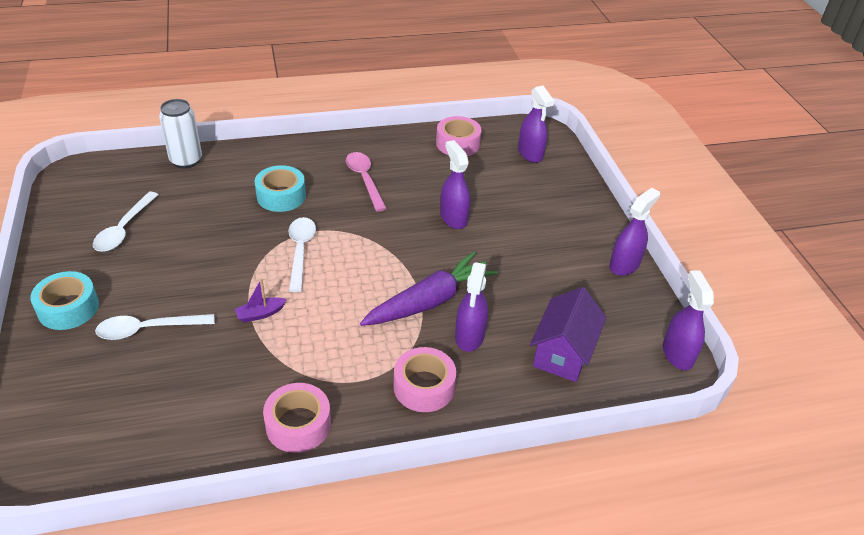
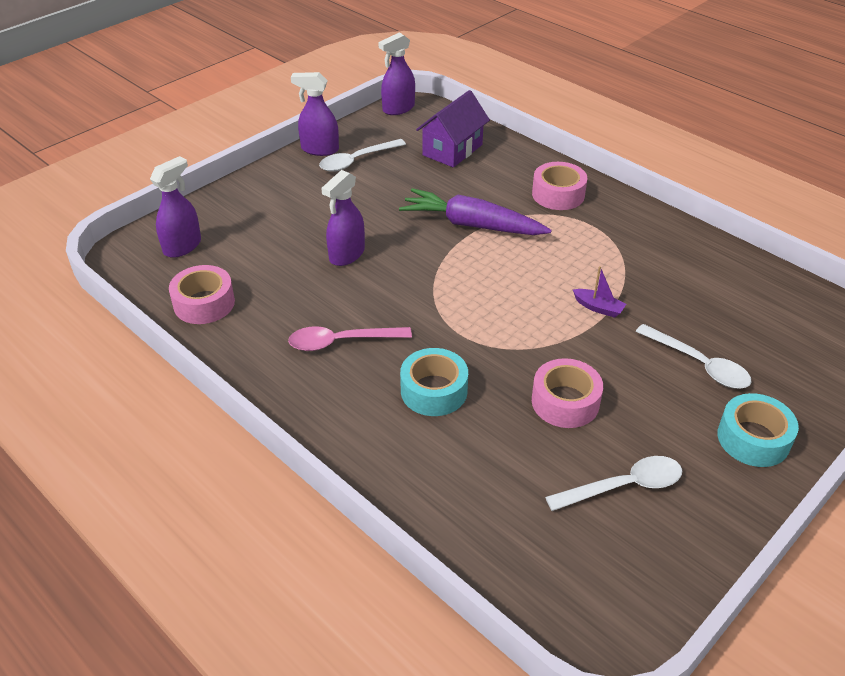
camera: 120 degrees left, 0 degrees up
white can [159,99,202,169] -> none
pink tape [263,383,331,453] -> pink tape moved to [532,358,603,428]
white spoon [289,217,316,292] -> white spoon moved to [319,139,406,172]
pink spoon [346,152,387,212] -> pink spoon turned 45 degrees clockwise [288,326,412,351]
purple spray bottle [455,262,488,352] -> none
purple house [530,287,606,382] -> purple house turned 45 degrees counterclockwise [416,90,490,167]

